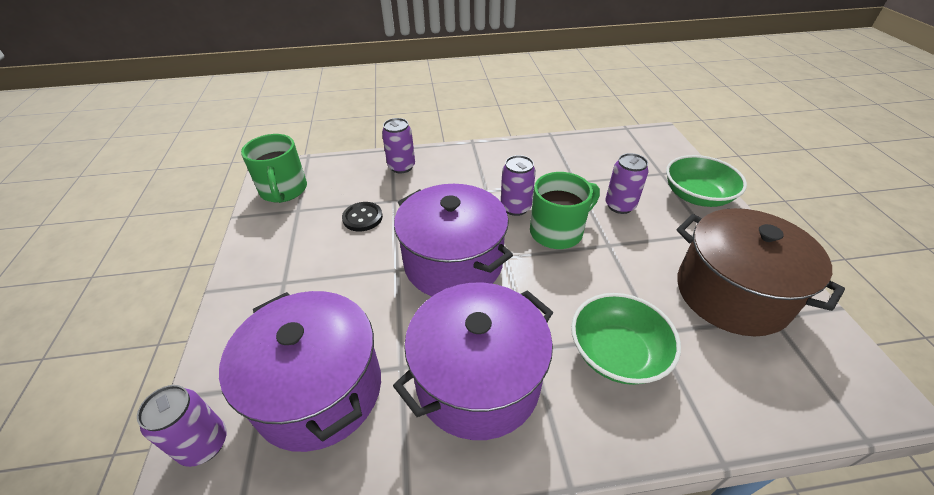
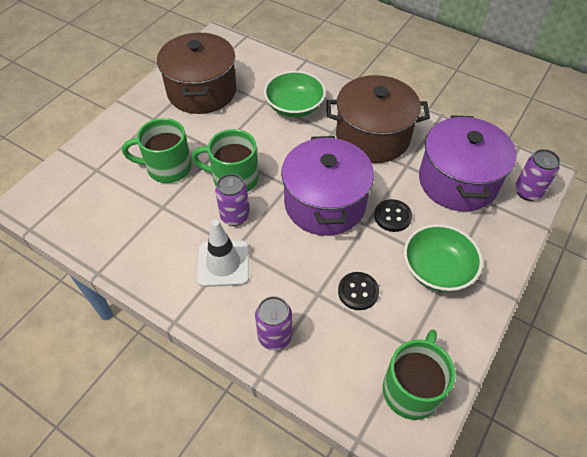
camera: 140 degrees left, 10 degrees up
purple pot [393,283,553,440] -> brown pot [326,75,430,163]
purple can [605,153,649,214] -> green mug [122,118,192,183]
green bowl [666,155,747,207] -> green bowl moved to [404,224,483,292]
none -> white traffic cone [197,219,249,287]
none -> black button [374,199,412,232]

